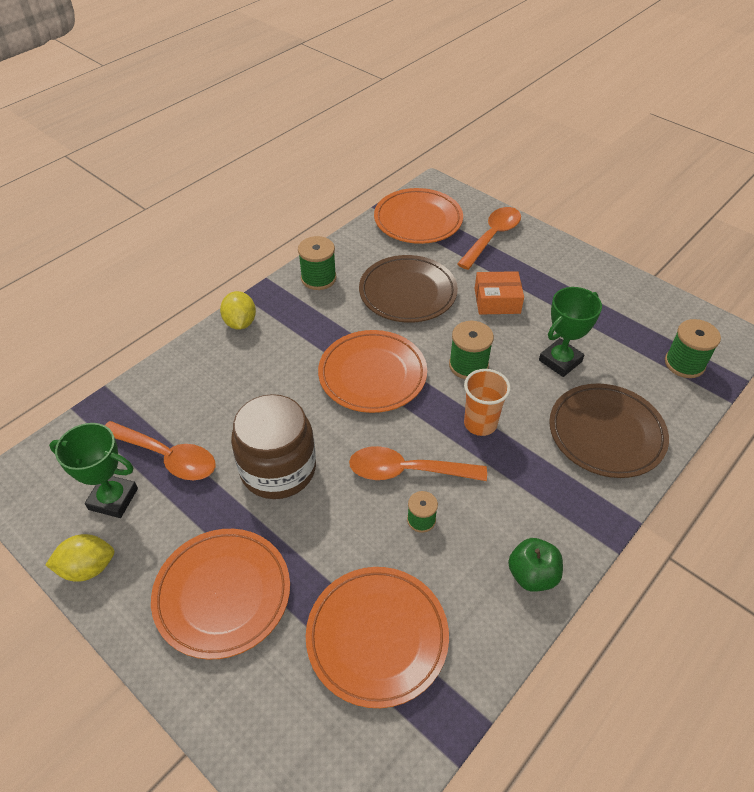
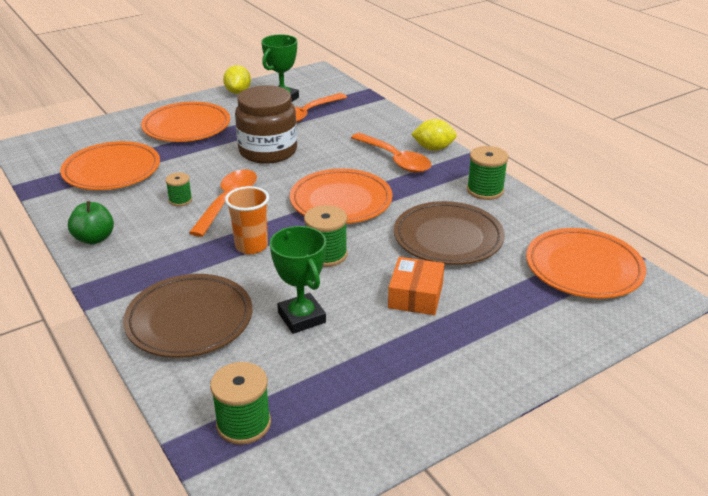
camera: 105 degrees right, 15 degrees down
orange spoon [457,207,521,270] -> orange spoon moved to [351,133,431,173]

